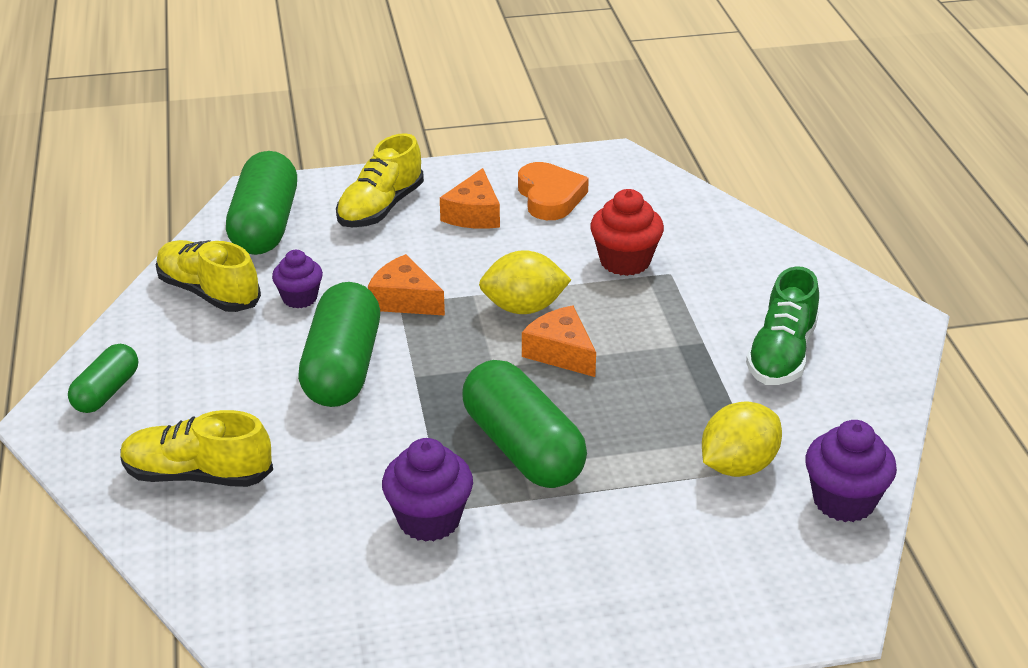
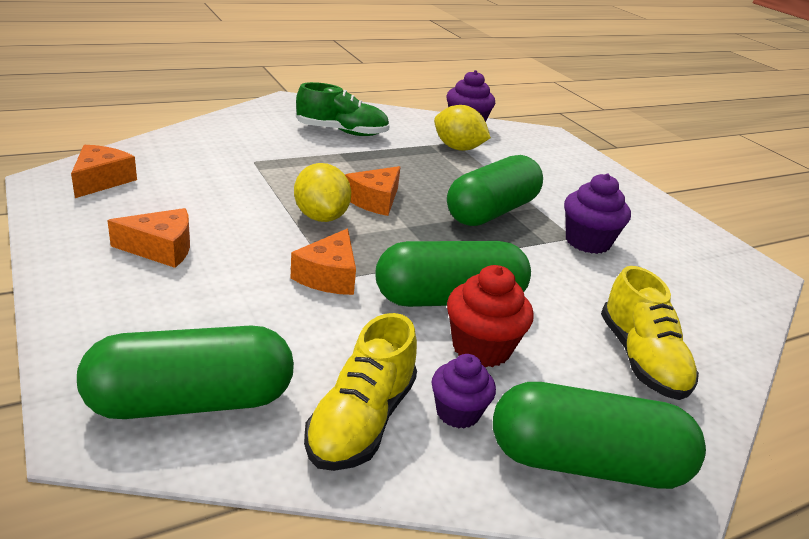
camera: 110 degrees left, 5 degrees down
green capsule [68,344,138,413] -> green capsule [493,382,706,489], size x1.79
purple cupcake [272,250,323,308] -> purple cupcake moved to [431,354,496,429]
yellow shoe [336,133,424,227] -> none
orange heart [518,162,589,220] -> none
red cupcake [590,189,664,276] -> red cupcake moved to [447,265,534,368]
none -> orange cheese [71,145,137,198]

